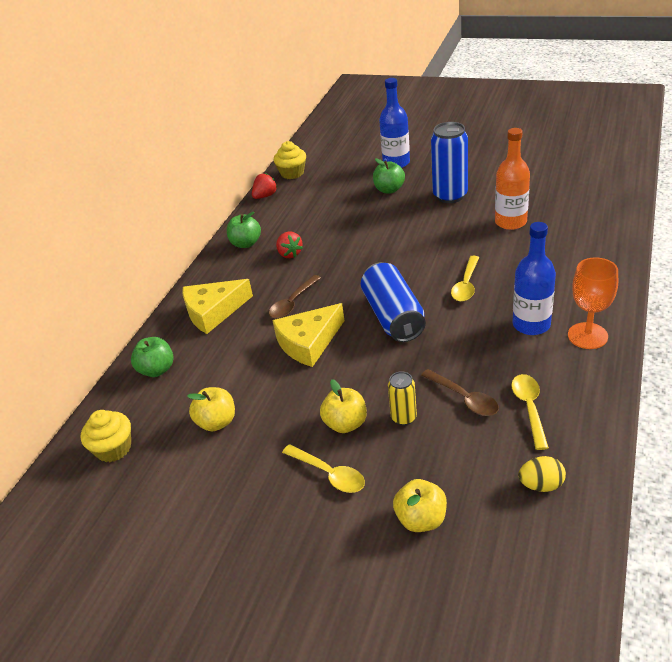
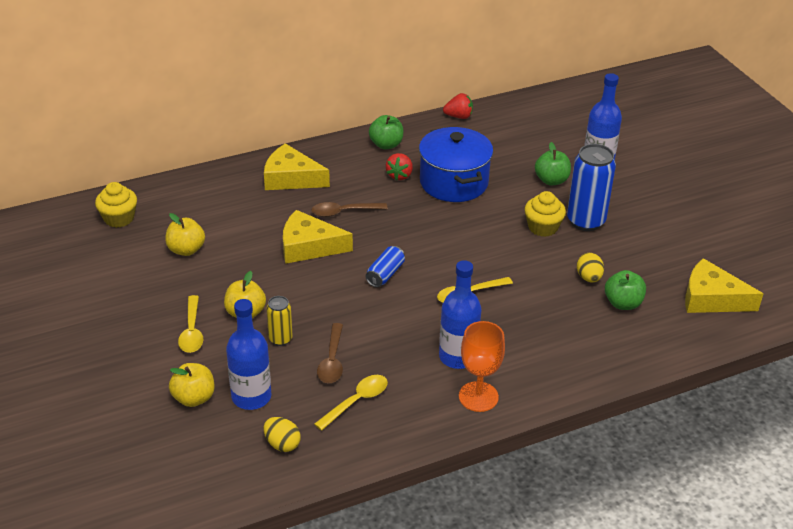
camera: 40 degrees right, 0 degrees up
green apple [131,337,174,377] -> green apple moved to [605,270,646,310]
yellow cupcake [274,141,306,179] -> yellow cupcake moved to [525,191,566,237]
blue can [361,262,426,342] -> blue can [365,246,405,287], size x0.53
orange bottle [495,128,530,230] -> yellow egg [577,253,604,283]
none -> blue bottle [226,299,271,410]
none -> blue pot [419,127,493,202]
none -> yellow cheese [685,258,763,313]

